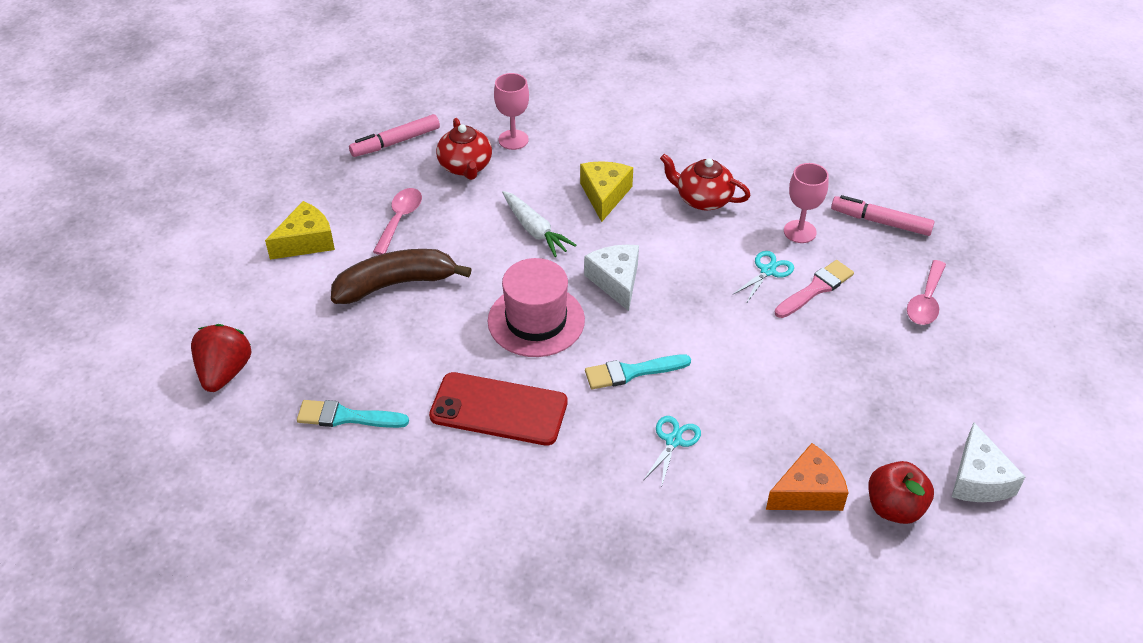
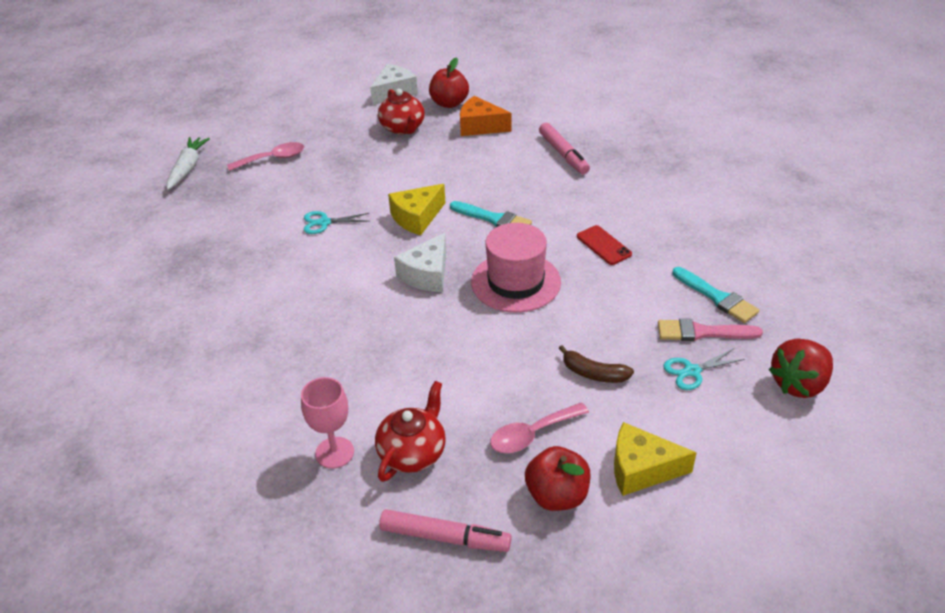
camera: 135 degrees left, 5 degrees down
brown banana [331,249,472,304] -> brown banana [559,345,634,383], size x0.54
red phone [429,372,568,446] -> red phone [577,225,632,265], size x0.53
white carrot [502,191,577,257] -> white carrot moved to [167,137,210,190]
yellow cheese [580,161,633,222] -> yellow cheese moved to [388,184,445,235]
turquoise scissors [644,416,701,488] -> turquoise scissors moved to [663,349,745,390]
red teapot [660,154,751,211] -> red teapot moved to [378,89,425,134]
pink brush [775,260,854,318] -> pink brush moved to [658,319,763,341]
pink goblet [784,163,829,243] -> none
pink marker [831,195,935,236] -> pink marker moved to [539,123,590,174]
none -> red apple [525,446,590,511]

